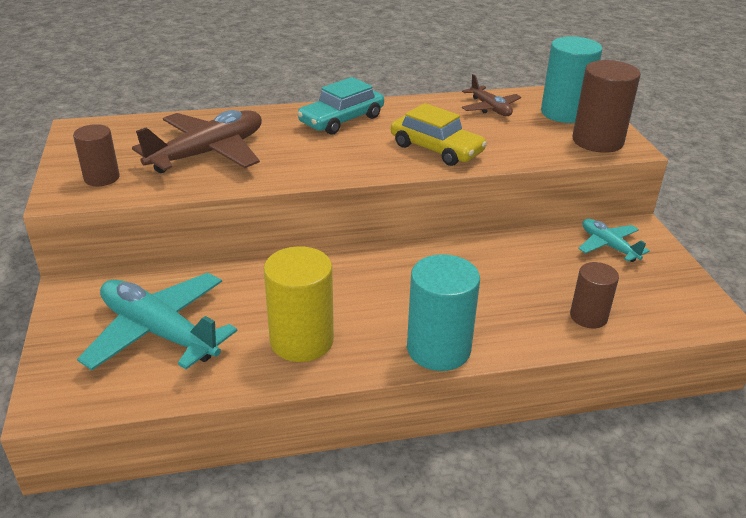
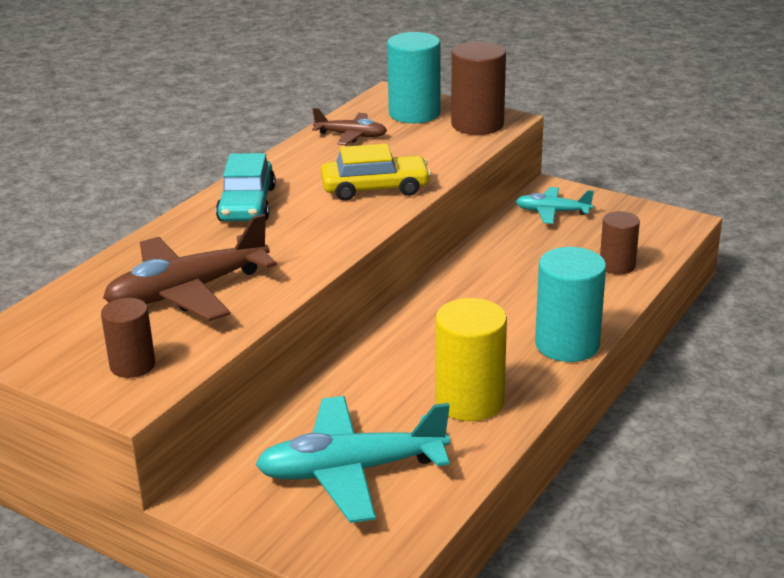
camera: 45 degrees left, 5 degrees down
brown plane [132,110,262,173] -> brown plane turned 120 degrees counterclockwise [103,214,277,321]

